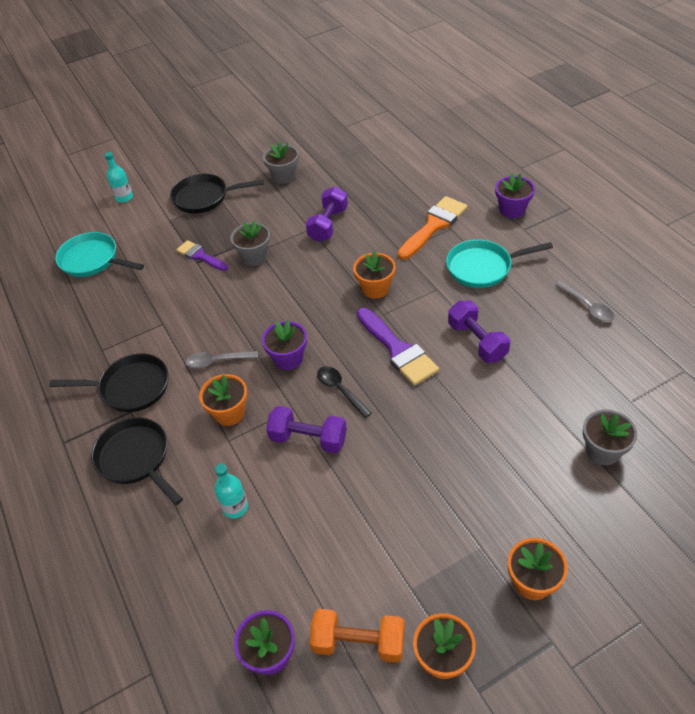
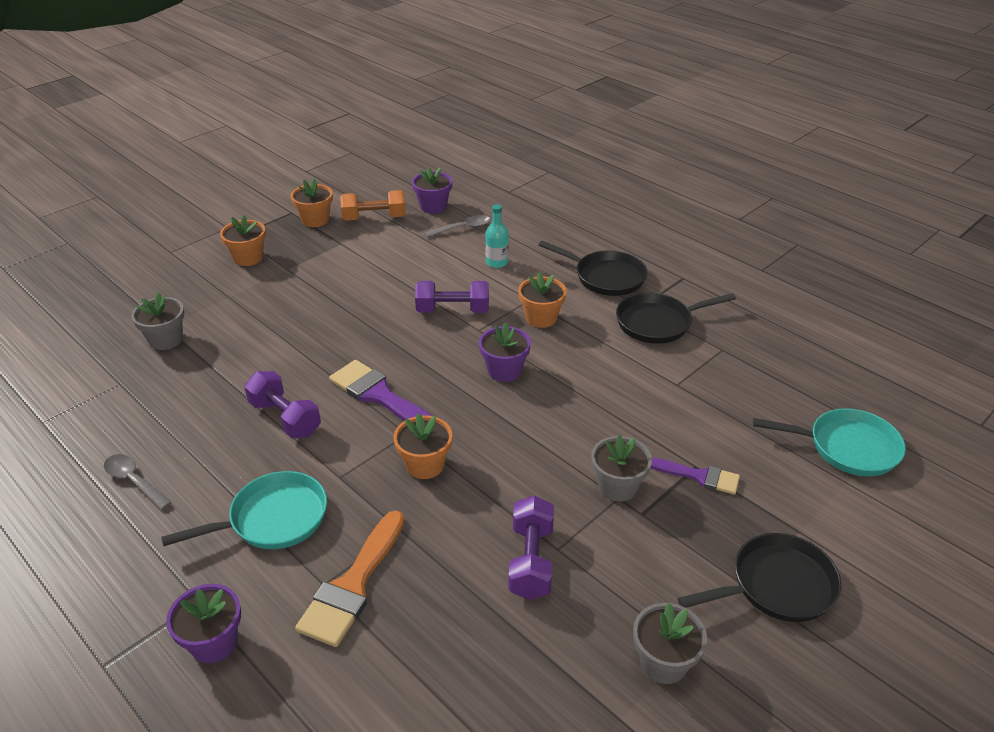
camera: 160 degrees right, 10 degrees down
turquoise bottle [104,152,133,203] -> none
grey spoon [185,351,258,369] -> grey spoon moved to [425,215,490,237]
black spoon [317,366,372,418] -> none

